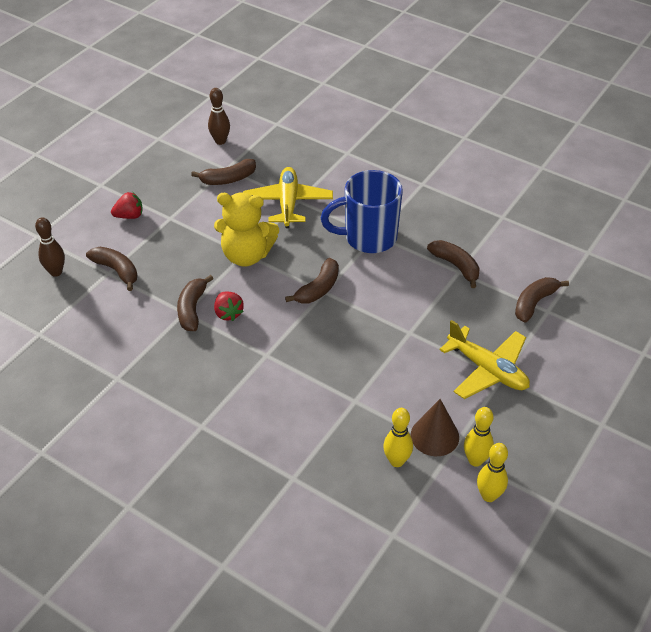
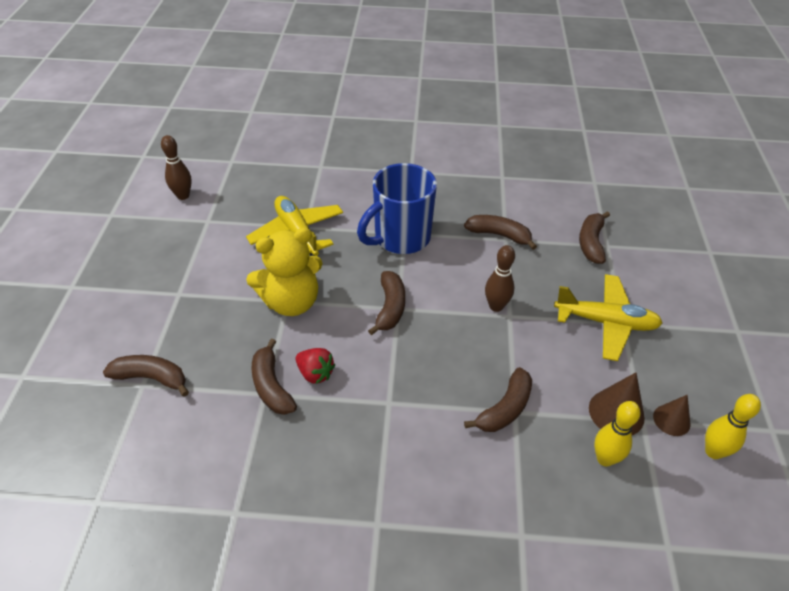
camera: 30 degrees left, 0 degrees up
brown bowling pin [35,217,65,277] -> brown bowling pin moved to [485,245,515,312]
red strawberry [111,192,143,219] -> none
brown banana [191,159,256,185] -> brown banana moved to [464,367,532,432]
yellow bowling pin [464,407,494,467] -> brown cone [653,395,690,436]

